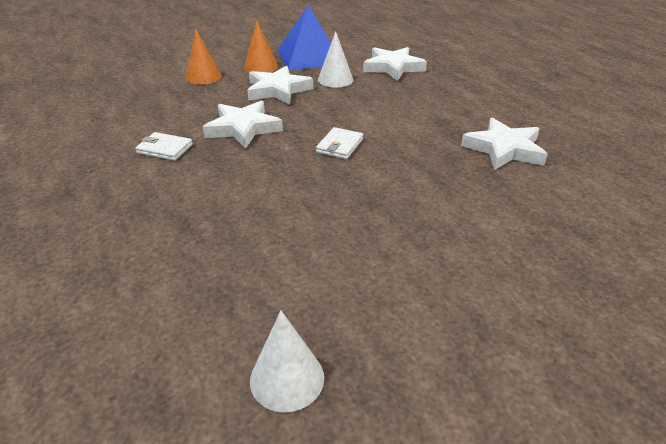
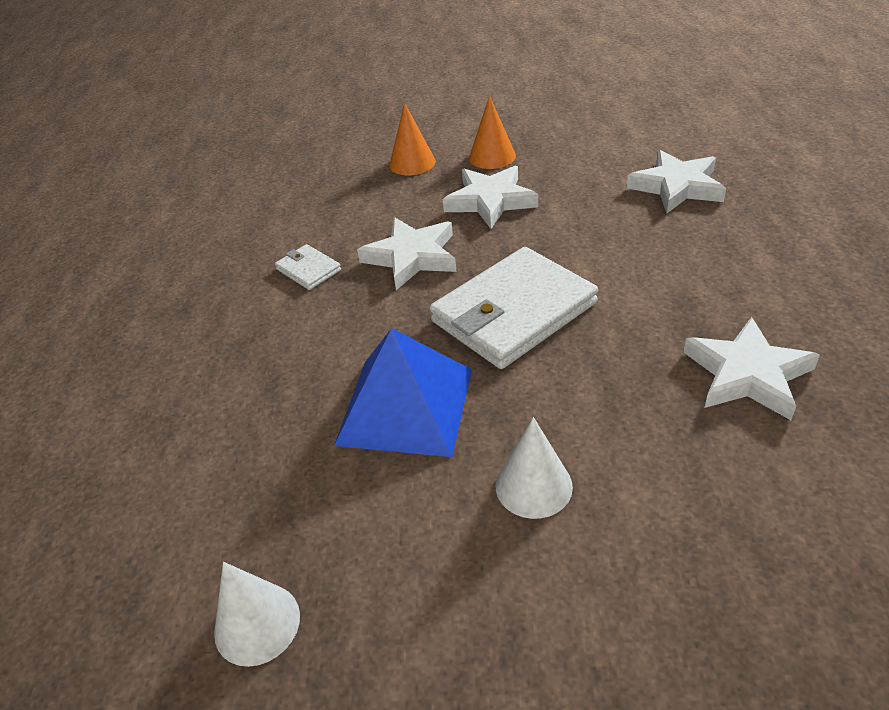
camera: 30 degrees right, 5 degrees up
blue pyramid [278,5,331,70] -> blue pyramid moved to [334,328,472,457]
white wallet [316,127,363,159] -> white wallet [430,247,598,369], size x2.23
white cone [318,31,353,87] -> white cone moved to [496,417,573,519]

